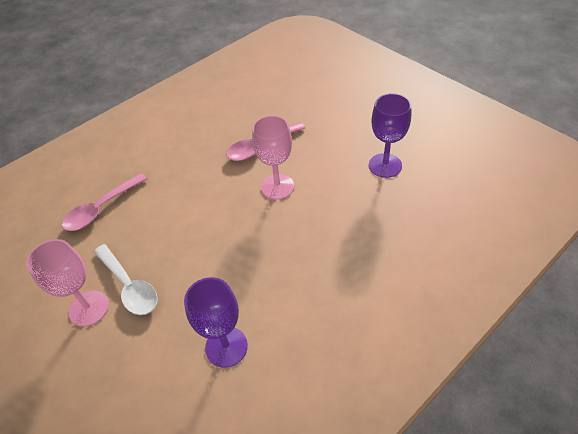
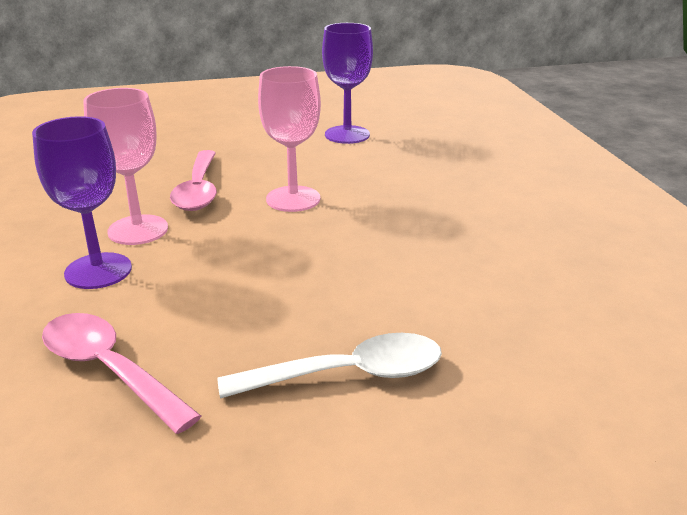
camera: 65 degrees left, 20 degrees down
pink goblet [26,239,109,327] -> pink goblet moved to [83,88,168,245]
pink spoon [62,173,147,231] -> pink spoon turned 150 degrees clockwise [42,313,201,434]
purple goblet [184,277,248,367] -> purple goblet moved to [32,116,132,289]

